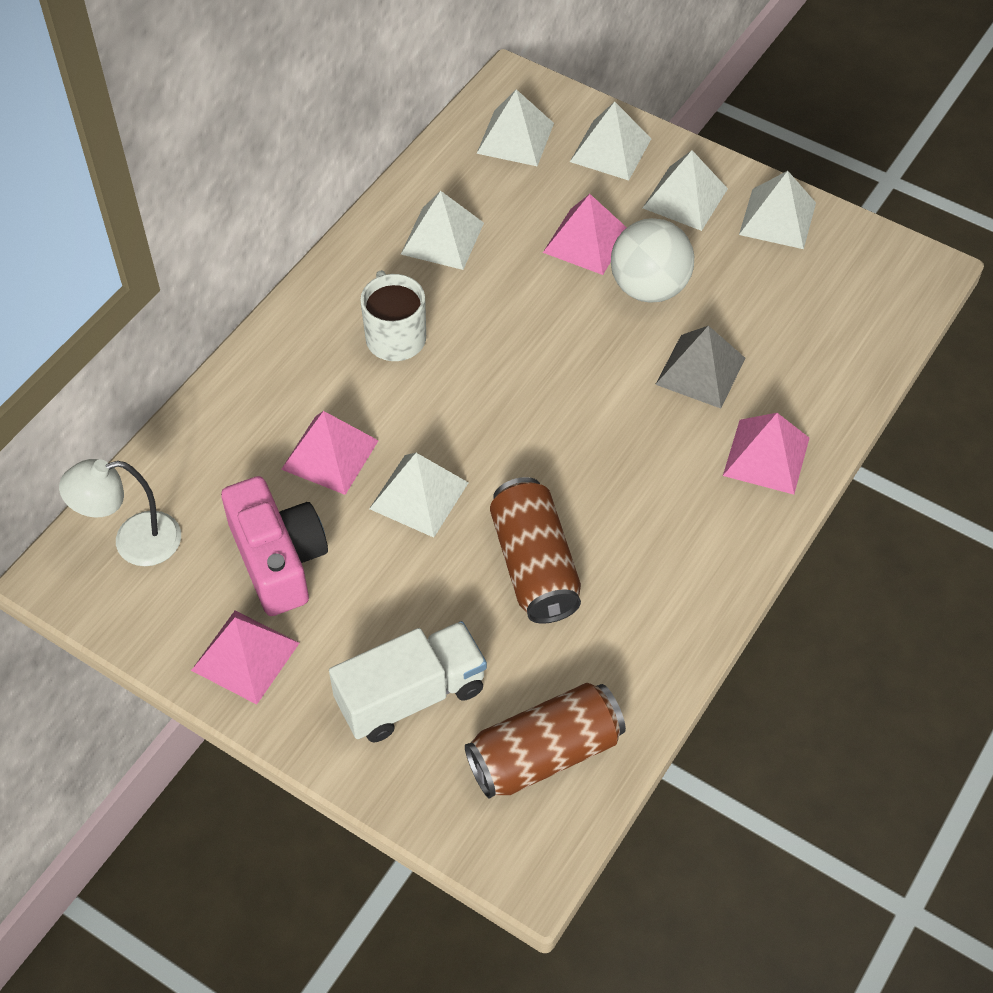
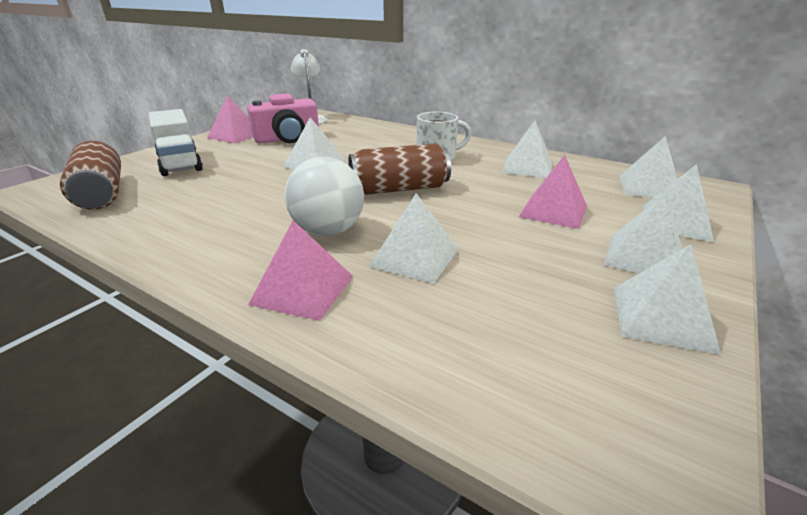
camera: 90 degrees right, 25 degrees down
pink pyramid [281,411,379,495] -> none
brown can [490,477,581,624] -> brown can moved to [348,143,451,195]
white ball [611,218,694,303] -> white ball moved to [285,157,364,236]
grey pyramid [655,326,746,408] -> white pyramid [369,193,459,284]

